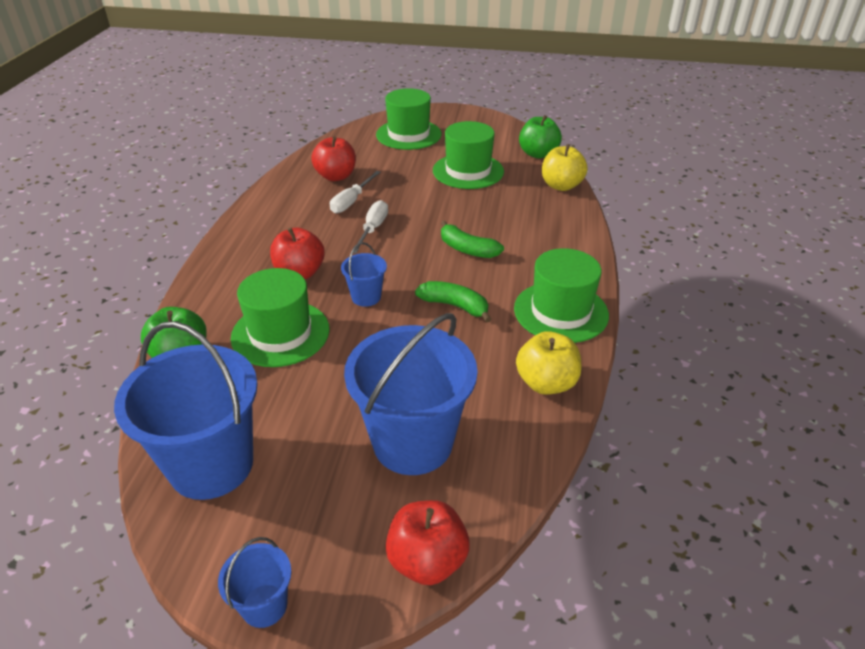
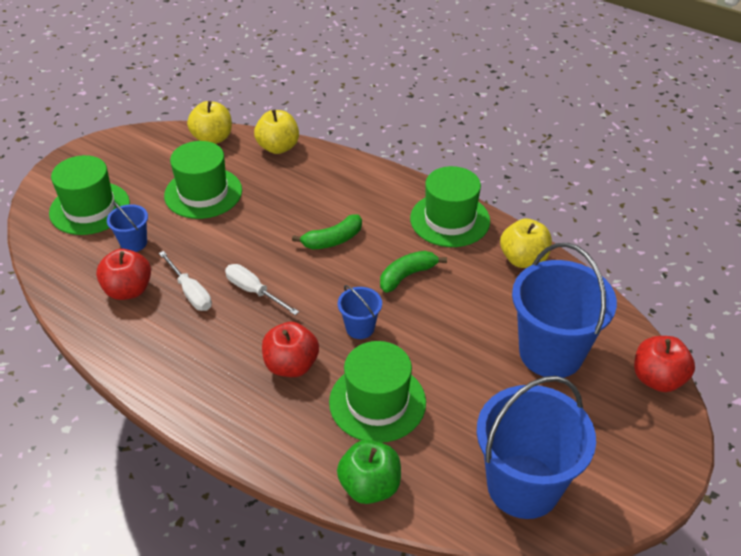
camera: 65 degrees left, 5 degrees up
blue bucket [218,537,291,628] -> blue bucket moved to [107,201,148,252]
green apple [519,115,562,159] -> yellow apple [187,101,232,144]

